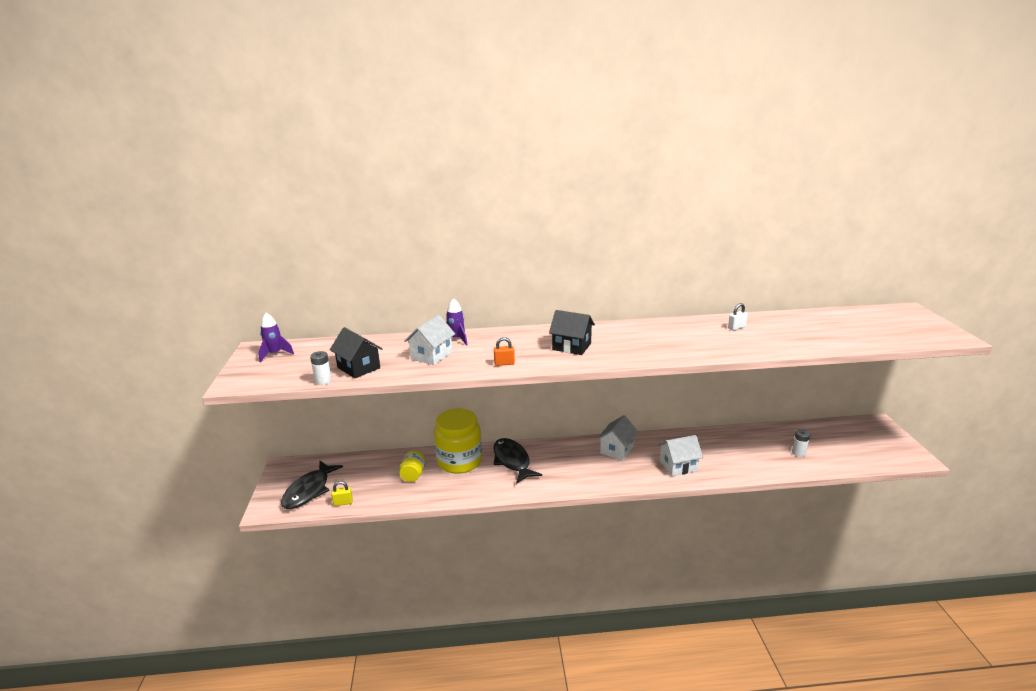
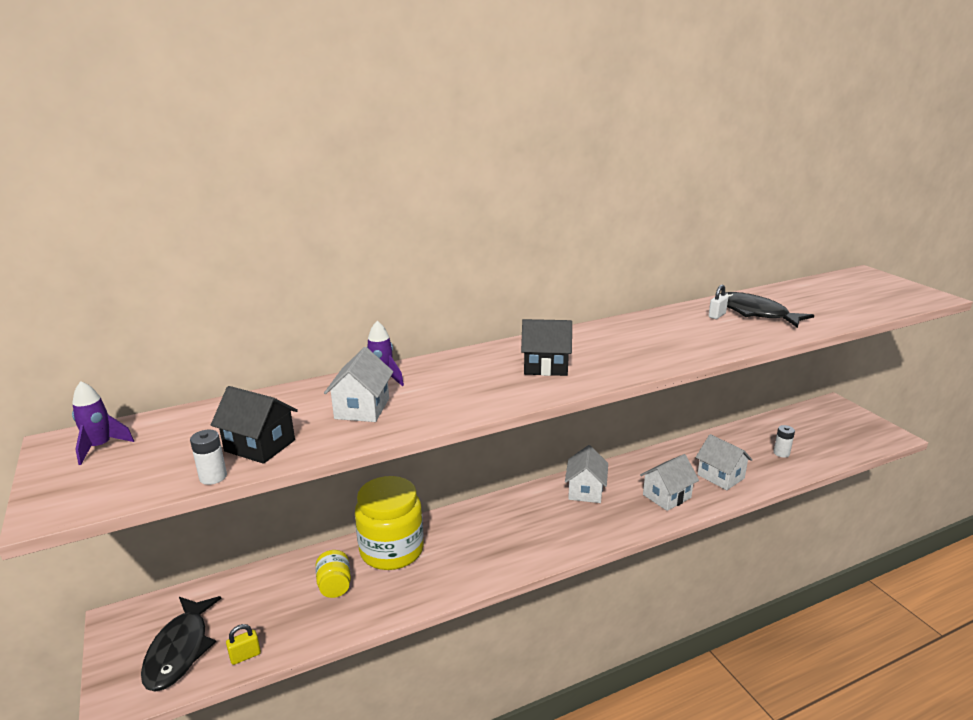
camera: 20 degrees left, 0 degrees up
black fish [493,438,542,484] -> black fish moved to [720,292,814,328]
orange padlock [494,337,515,366] -> none
none -> white house [696,434,752,490]

